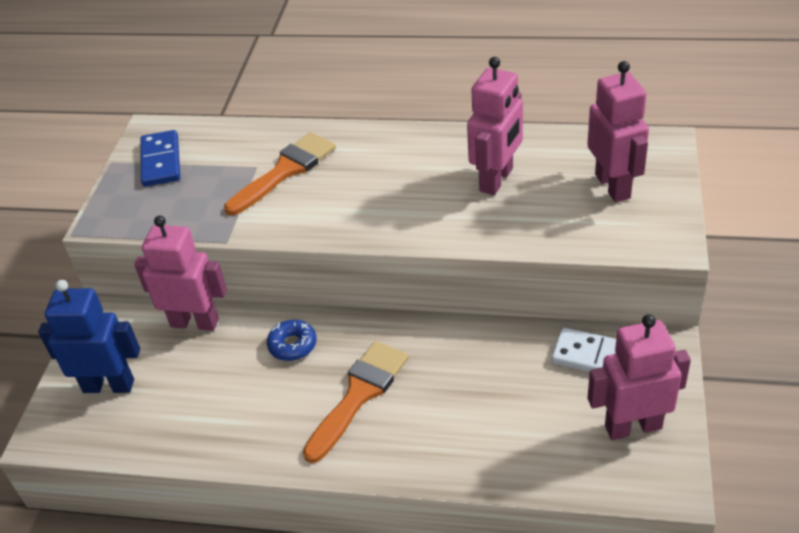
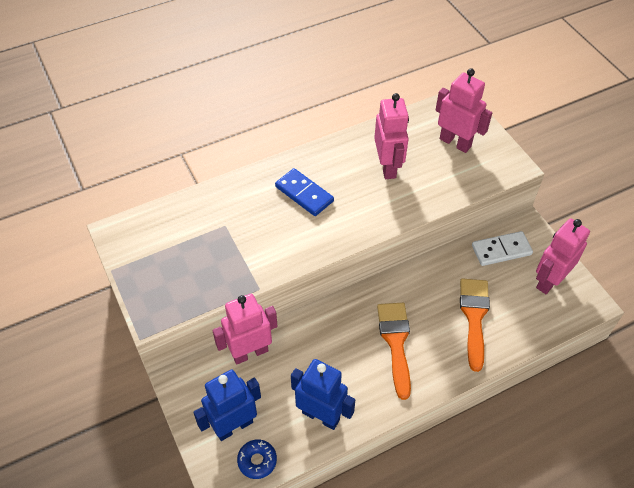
camera: 40 degrees left, 10 degrees up
blue domino [140,130,180,187] -> blue domino moved to [275,168,334,216]
orange brush [224,132,336,215] -> orange brush moved to [460,278,490,372]
blue donut [267,320,316,361] -> blue donut moved to [237,440,277,479]
none -> blue robot [291,359,355,430]

